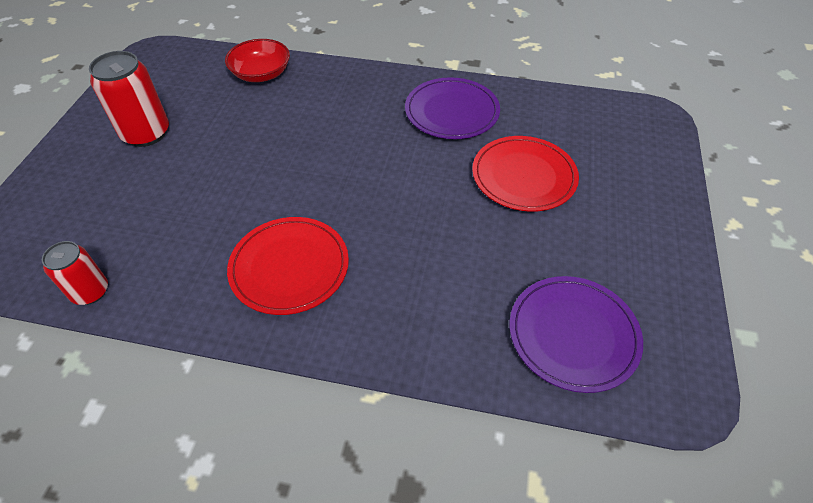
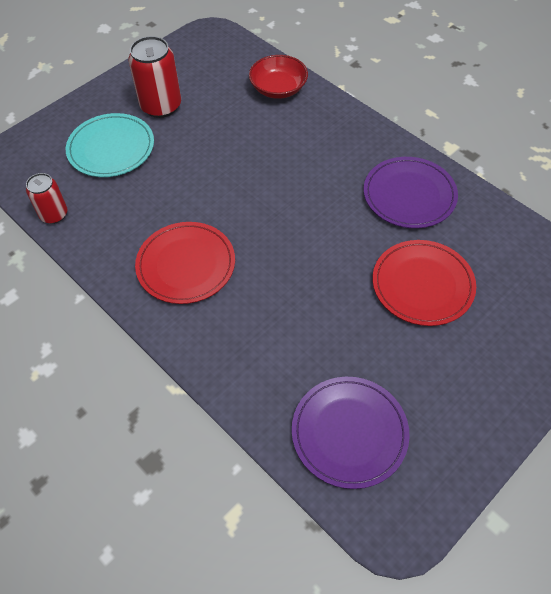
camera: 35 degrees right, 5 degrees up
none -> turquoise plate [66,113,154,177]

